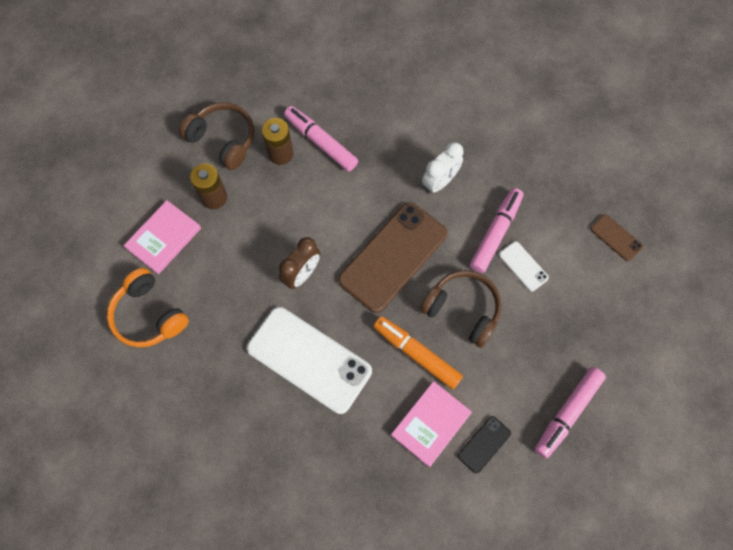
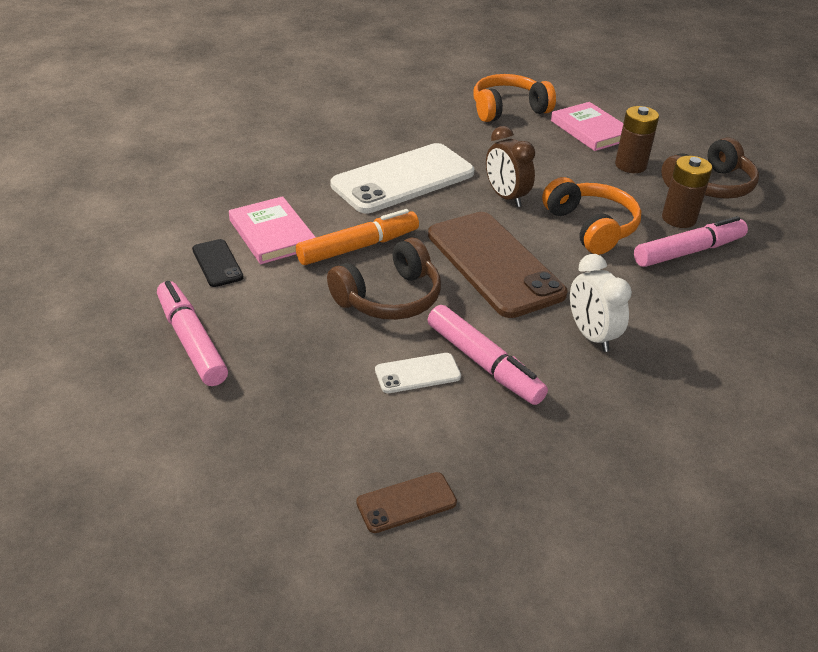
camera: 110 degrees right, 30 degrees down
none -> orange headphones [542,177,641,255]

